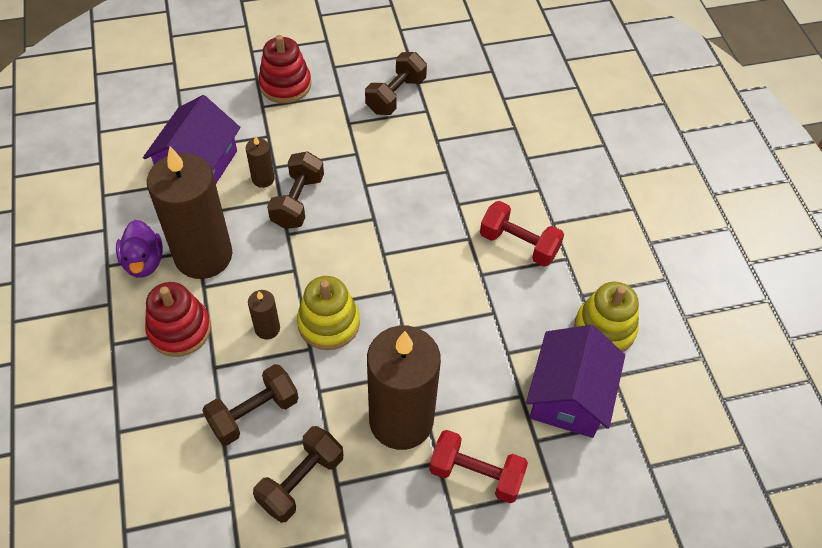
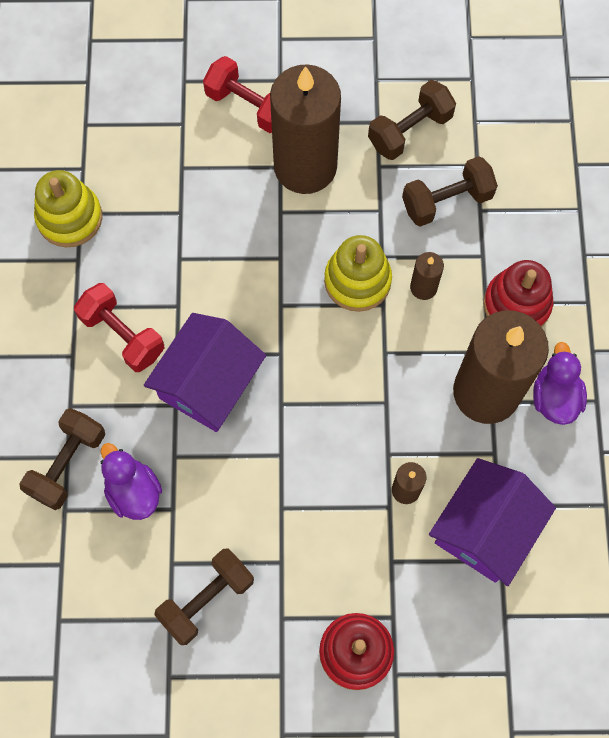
camera: 165 degrees left, 15 degrees up
brown dumbbell [267,151,324,229] -> brown dumbbell moved to [19,408,105,510]
purple house [526,325,625,438] -> purple house moved to [144,313,266,432]
none -> purple duck [101,443,162,520]

